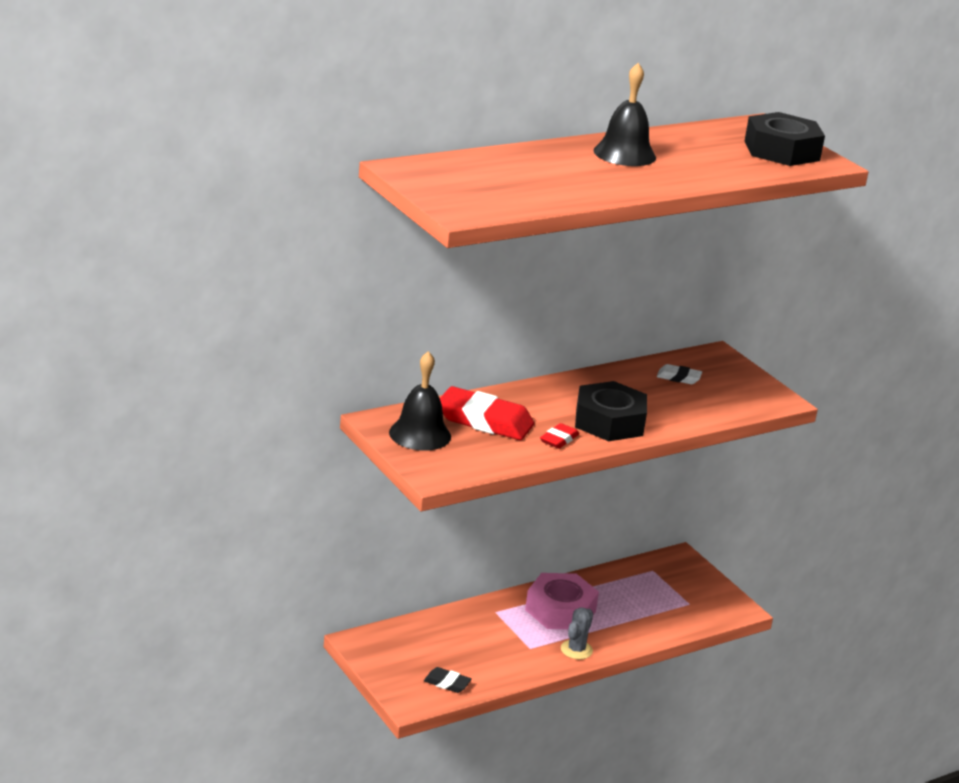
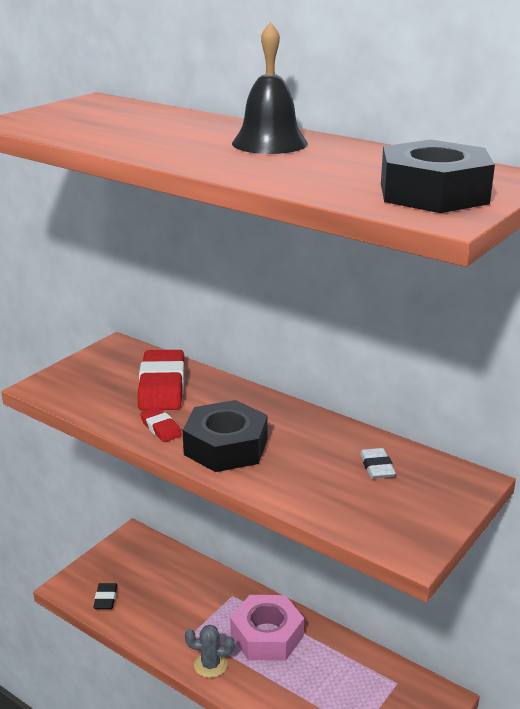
camera: 70 degrees right, 0 degrees up
black bell [389,351,451,451] -> none
red eraser [540,423,579,449] -> red eraser turned 45 degrees clockwise [140,407,182,442]

